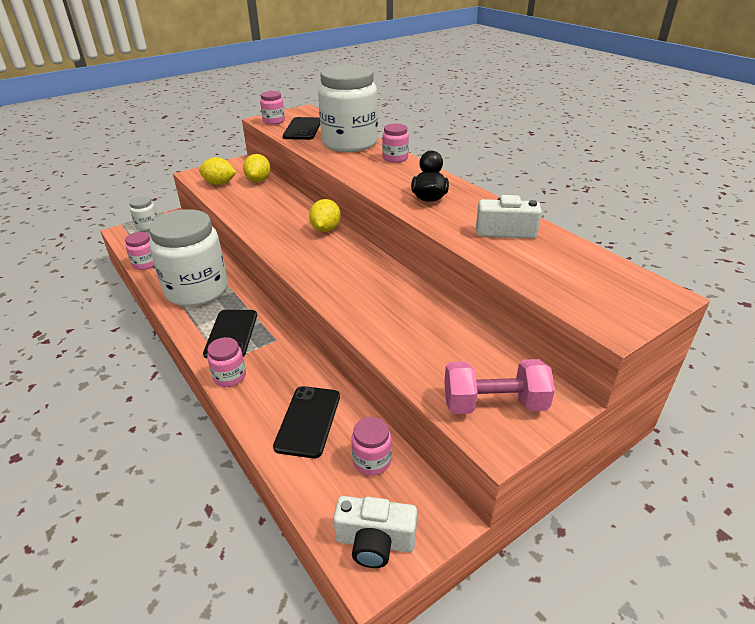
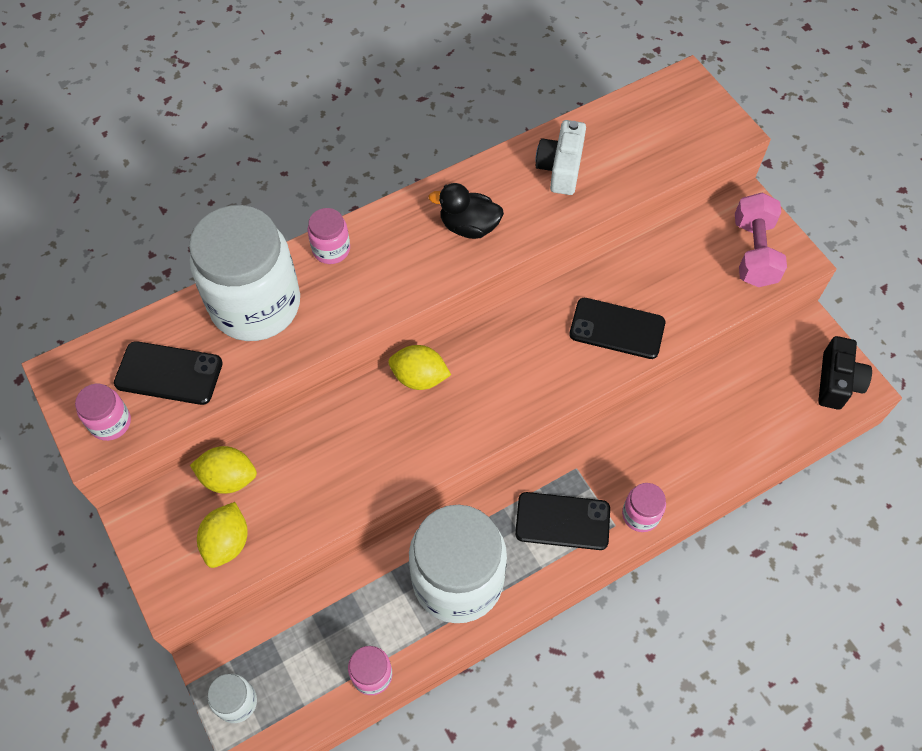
camera: 85 degrees left, 25 degrees up
black phone [273,386,340,458] -> black phone moved to [569,298,665,359]
white camera [333,496,417,568] -> black camera [818,336,872,410]
pink jar [351,417,392,476] -> none

